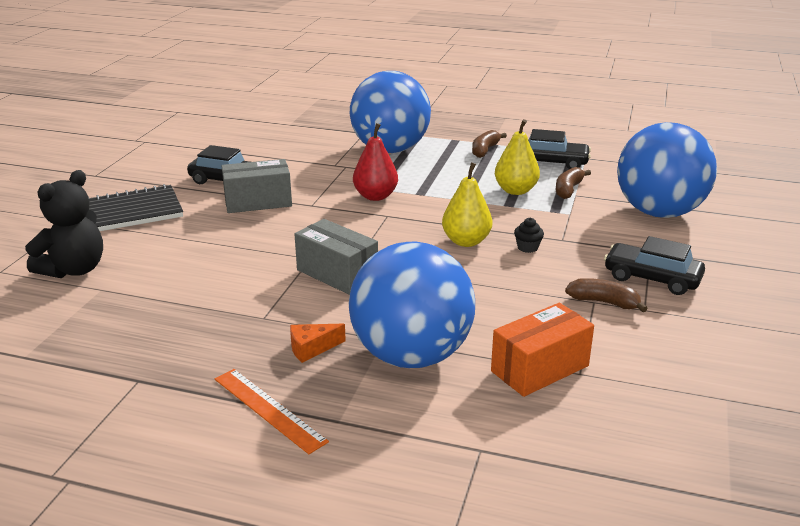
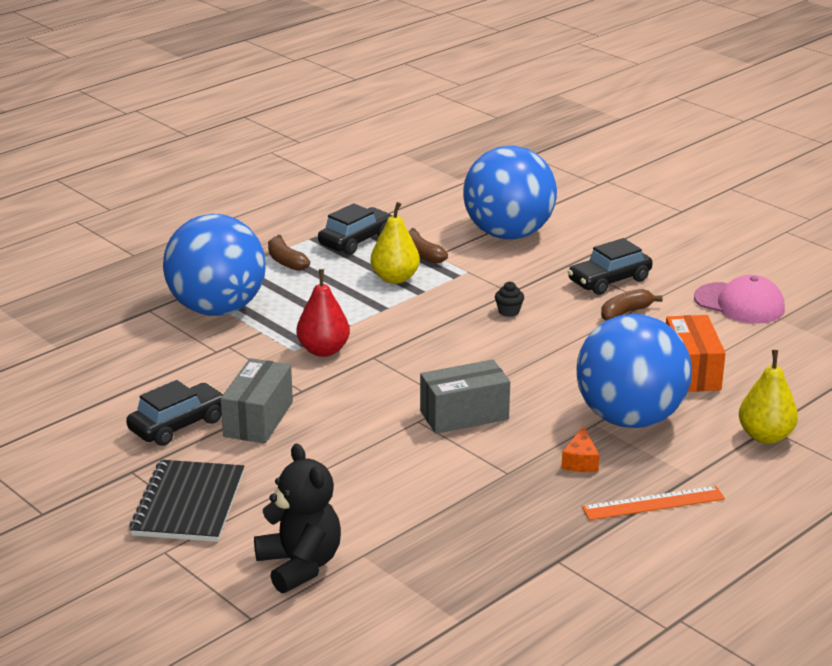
camera: 60 degrees left, 0 degrees up
yellow pear [442,162,492,247] -> yellow pear moved to [739,350,798,444]
none -> pink cap [694,275,785,324]

